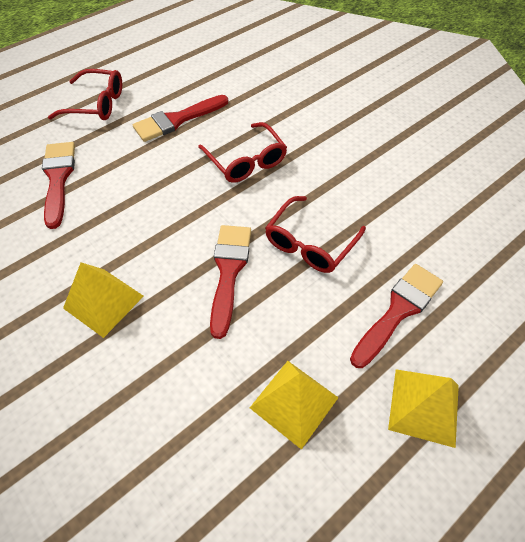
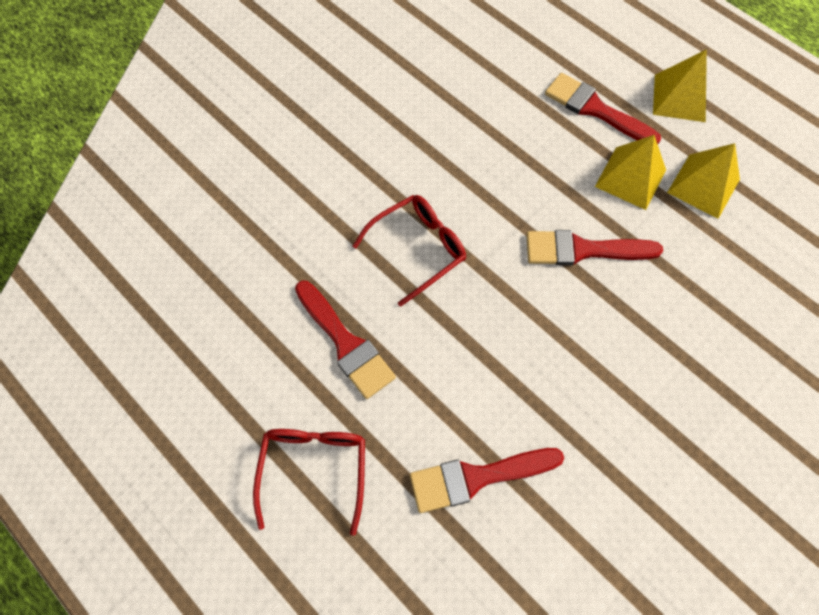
camera: 95 degrees left, 10 degrees up
yellow pyramid [63,262,144,338] -> yellow pyramid moved to [595,135,666,210]
red glasses [265,196,366,273] -> none

